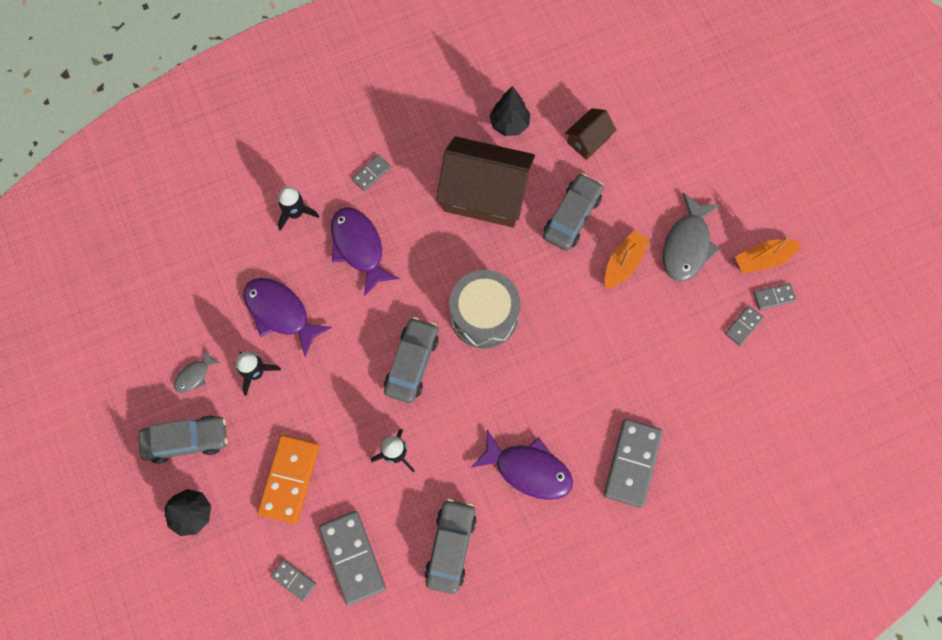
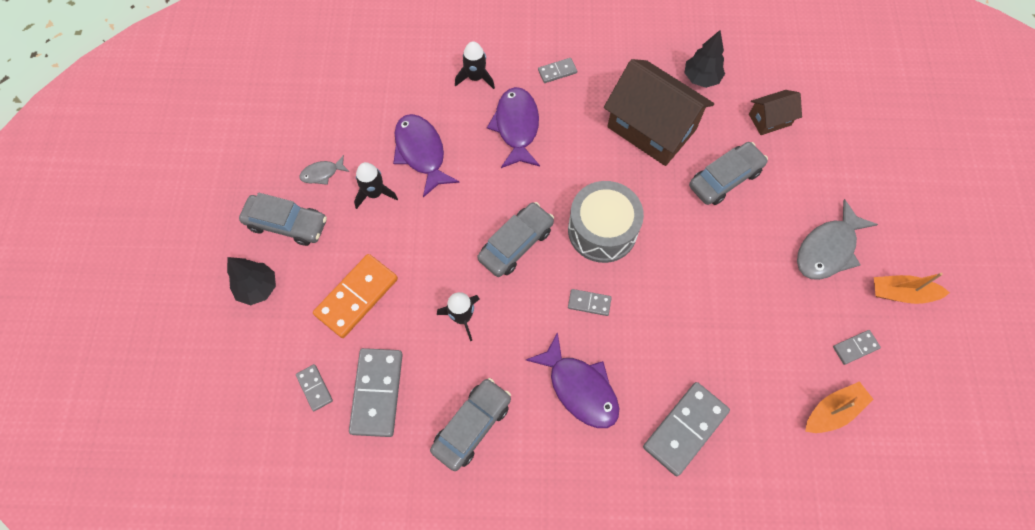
camera: 25 degrees right, 5 degrees down
orange boat [604,230,650,289] -> orange boat moved to [805,381,874,433]
grey domino [753,283,797,310] -> grey domino moved to [568,289,612,316]

